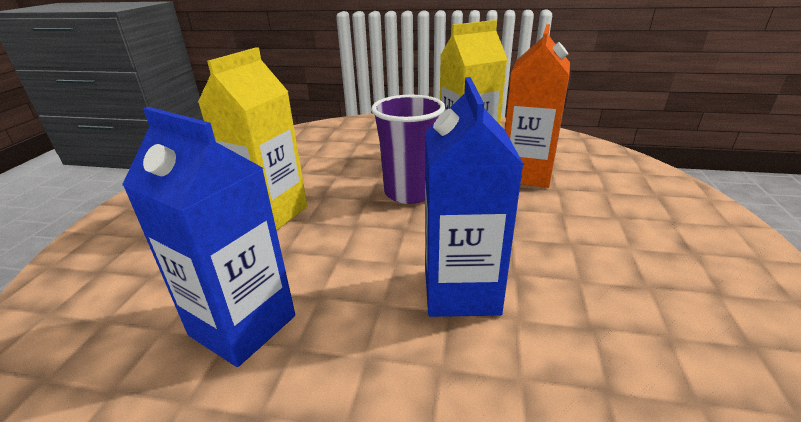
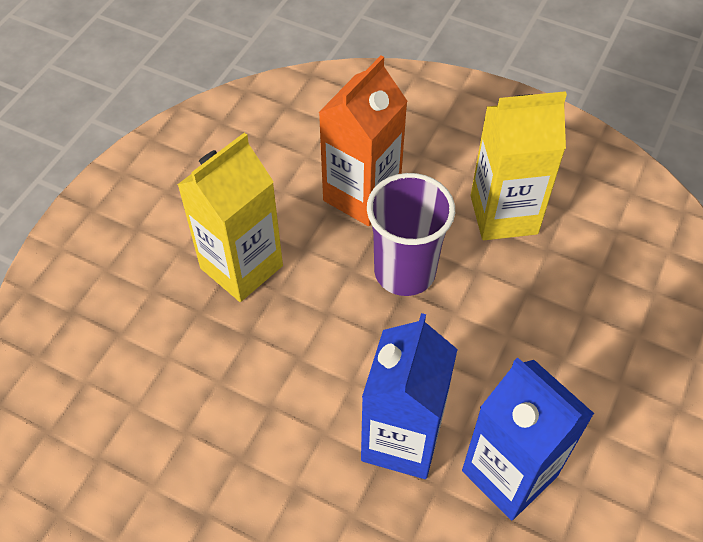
camera: 15 degrees right, 25 degrees up
blue carton [122,107,295,367] -> blue carton moved to [462,357,594,520]
orange carton [505,24,570,188] -> orange carton moved to [318,56,407,226]

